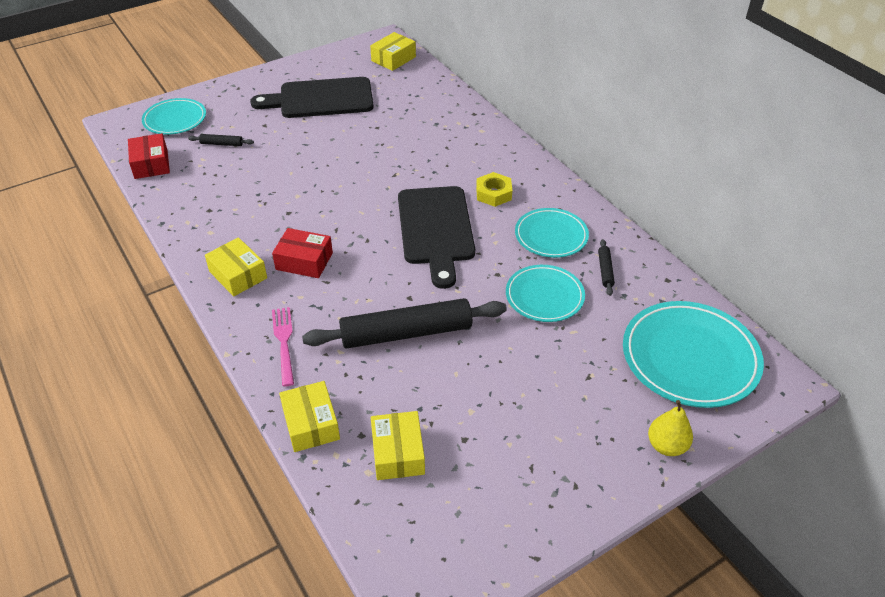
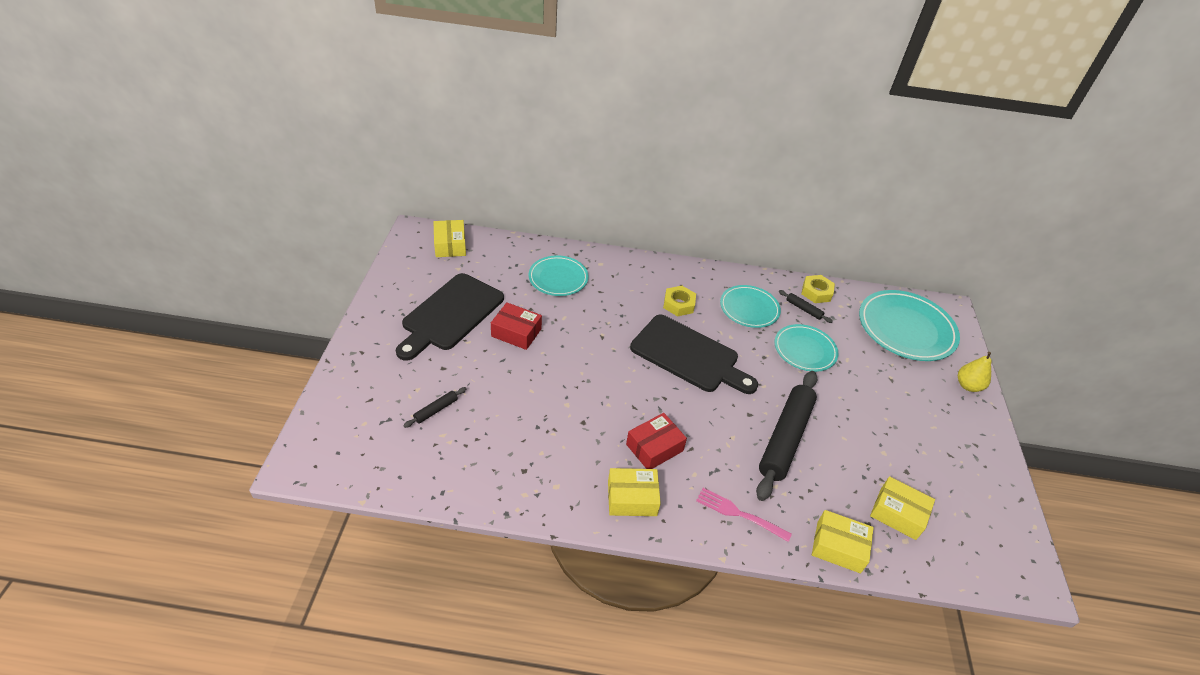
camera: 55 degrees left, 0 degrees up
red box [128,133,170,179] -> red box moved to [491,303,542,350]
turquoise plate [142,98,206,135] -> turquoise plate moved to [528,255,589,296]
none -> yellow nut [801,275,835,303]

